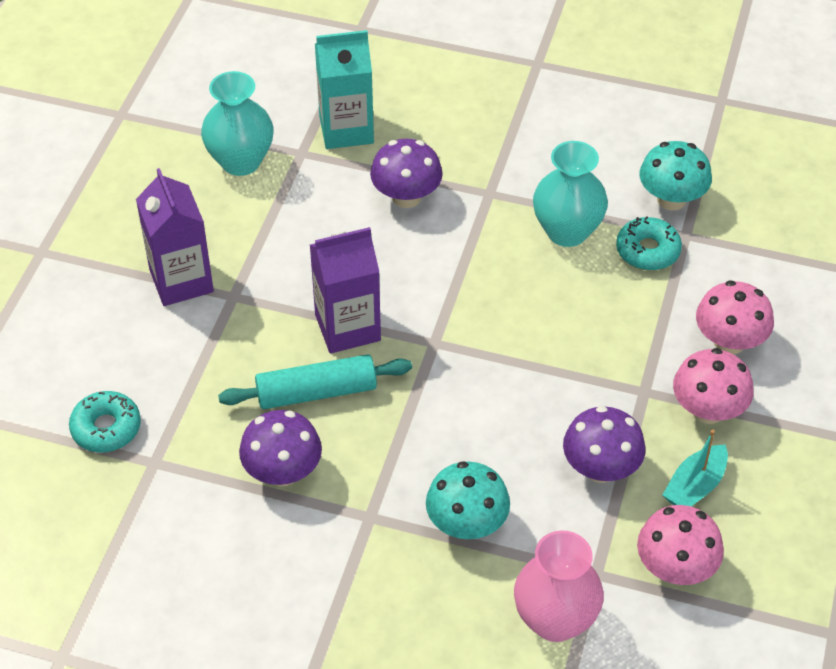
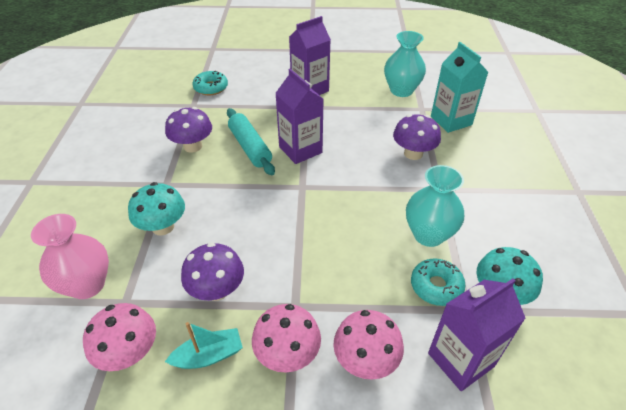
camera: 75 degrees right, 5 degrees down
turquoise boat [663,430,728,506] -> turquoise boat turned 135 degrees clockwise [165,322,243,369]
none -> purple carton [428,278,526,391]

